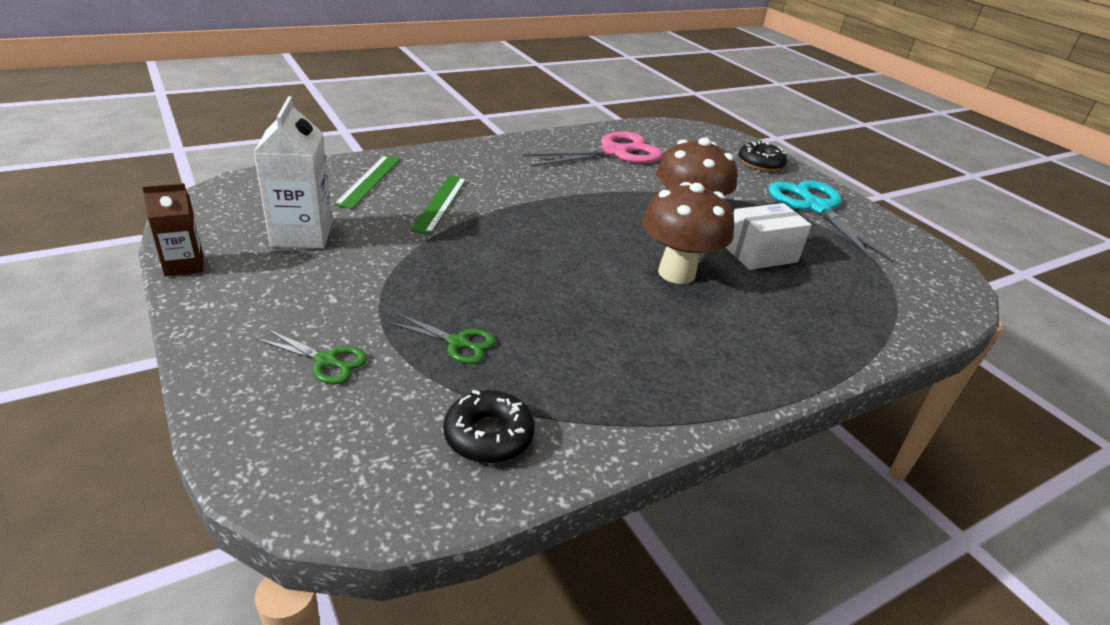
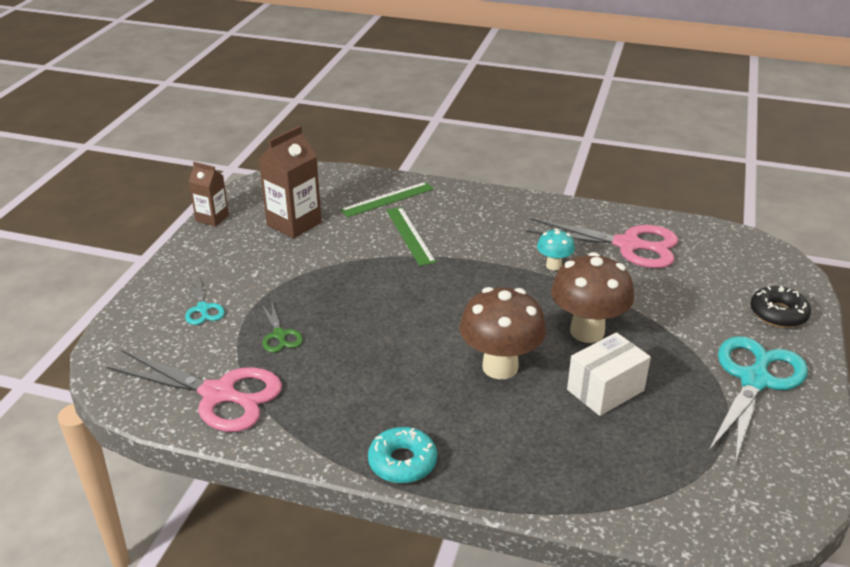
camera: 50 degrees right, 0 degrees up
white carton [253,96,332,248] -> brown carton [259,126,322,238]
green scissors [256,329,368,384] -> turquoise scissors [185,278,225,325]
green ruler [411,175,467,235] -> green ruler turned 75 degrees counterclockwise [386,207,436,266]
black donut [443,390,535,463] -> pink scissors [106,350,282,432]
white box [725,203,812,270] -> white box turned 60 degrees counterclockwise [567,332,651,416]
none -> turquoise donut [368,427,437,483]
none -> turquoise mushroom [537,228,575,271]

